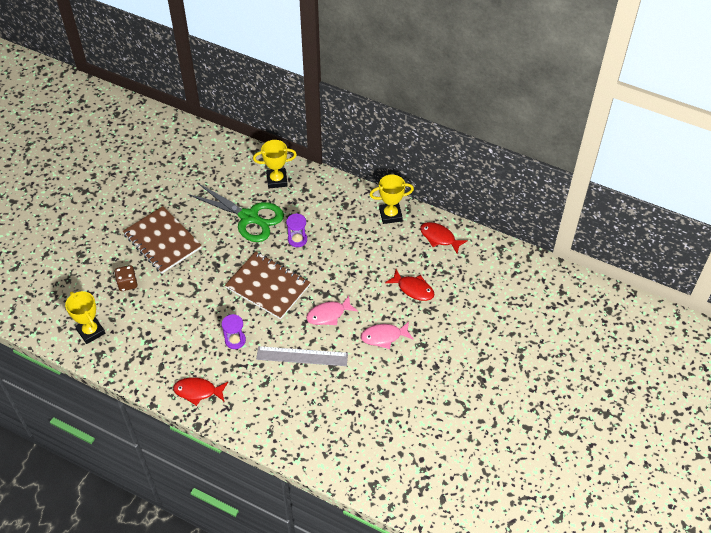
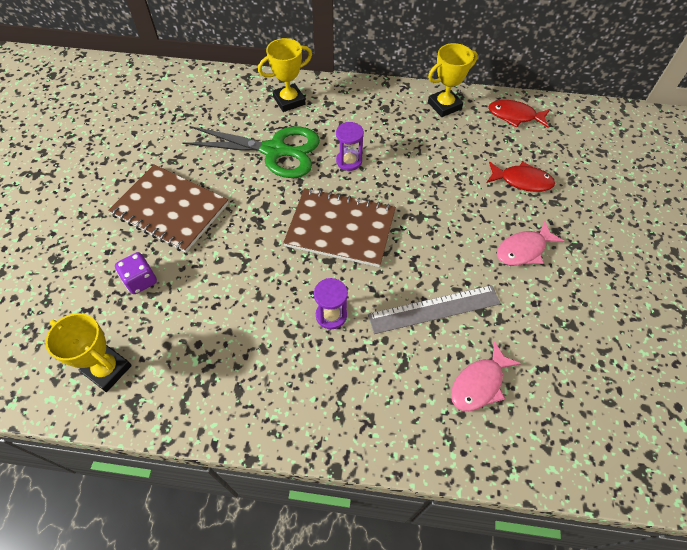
camera: 20 degrees left, 5 degrees up
brown dice [114,265,137,291] -> purple dice [115,252,157,294]
red fish [173,377,228,406] -> none
pink fish [306,296,358,325] -> pink fish moved to [451,341,522,411]

